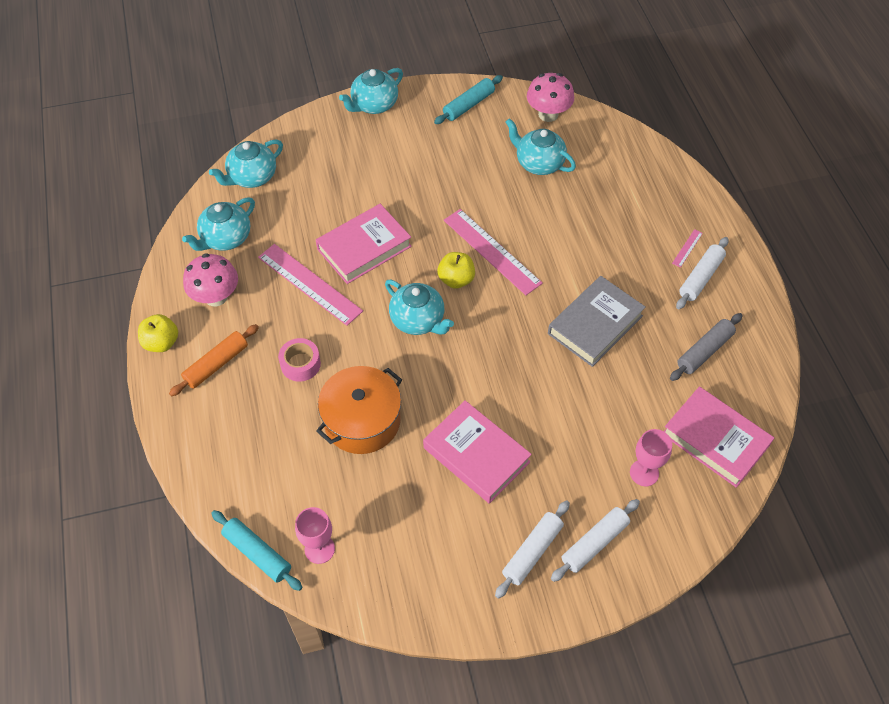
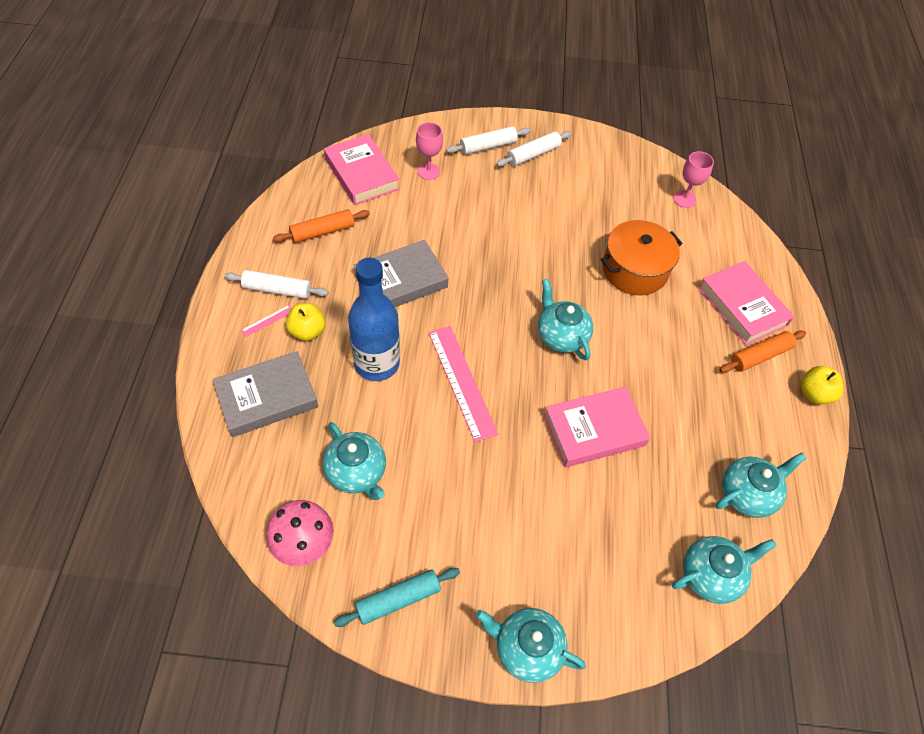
camera: 165 degrees left, 0 degrees up
pink mushroom [183,253,238,307] -> none
turquoise rolling pin [211,510,303,591] -> none
pink ruler [258,244,363,326] -> none
pink tape [278,338,321,382] -> none
turquoise teapot [339,68,403,114] -> turquoise teapot turned 135 degrees counterclockwise [476,608,586,683]
pink book [423,400,532,504] -> pink book moved to [698,261,794,345]
yellow apple [437,252,475,289] -> yellow apple moved to [286,303,326,341]
grey rolling pin [670,313,743,381] -> orange rolling pin [273,209,370,243]
white rolling pin [676,237,728,309] -> white rolling pin turned 45 degrees clockwise [224,270,328,299]
none -> grey book [212,351,318,437]
none -> blue bottle [348,258,400,381]

